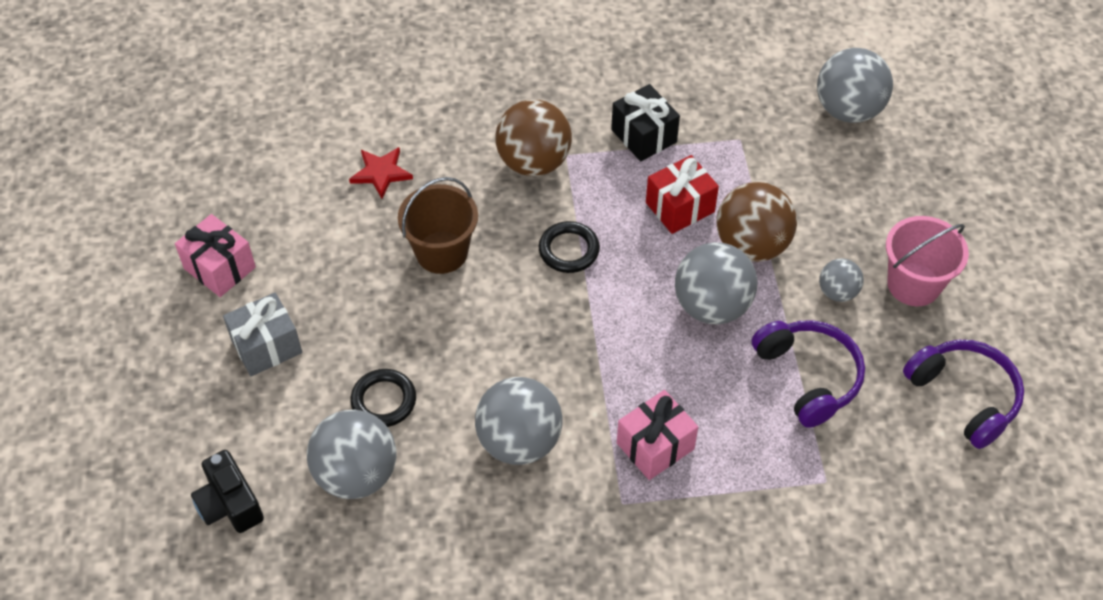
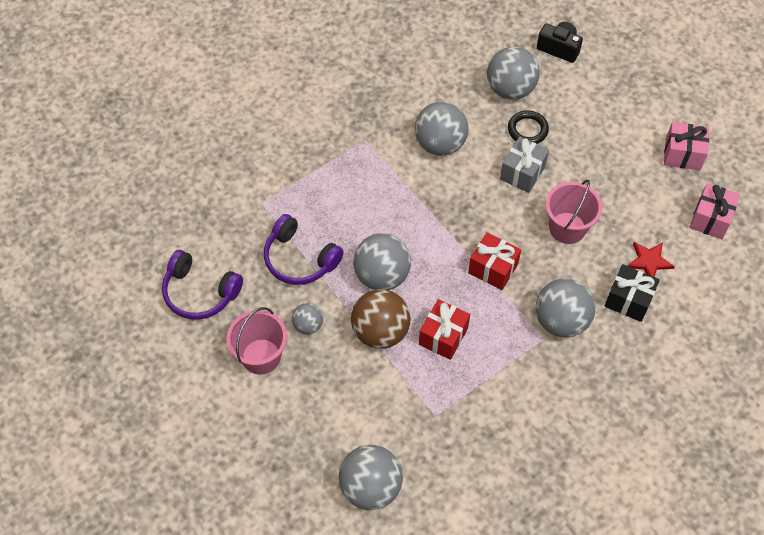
camera: 150 degrees right, 5 degrees up
grey gift [223,293,302,376] -> grey gift moved to [500,137,549,193]
brown bucket [398,177,478,274] -> pink bucket [545,179,602,244]
brown ball [495,99,572,176] -> grey ball [536,278,595,338]
black ring [539,221,600,273] -> red gift [468,232,521,290]
black gift [611,84,680,161] -> black gift moved to [604,264,660,322]
pink gift [617,390,698,480] -> pink gift moved to [689,183,740,239]

